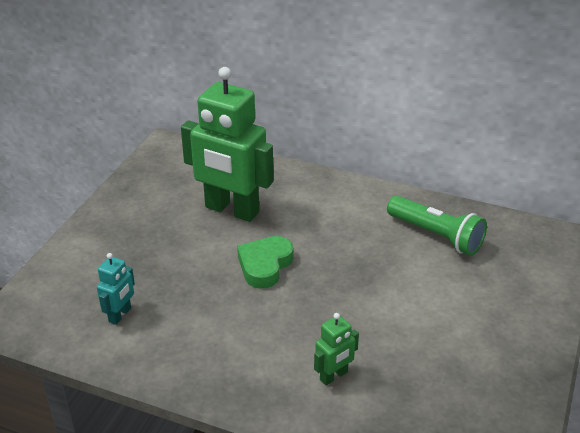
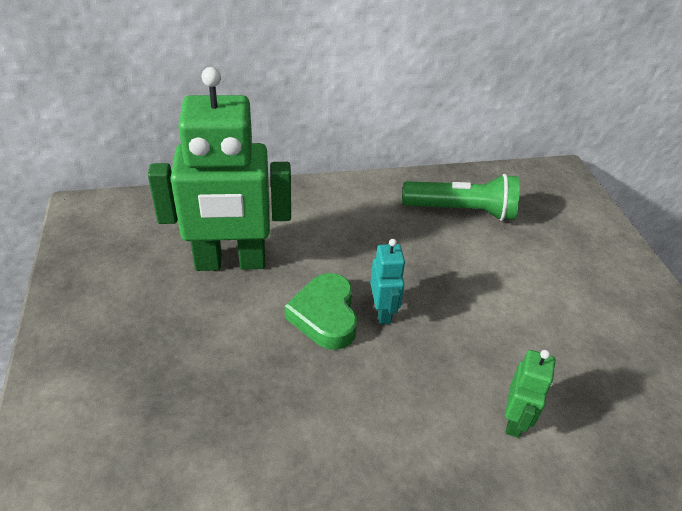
camera: 35 degrees left, 5 degrees up
turquoise robot [97,253,135,325] -> turquoise robot moved to [370,239,405,324]

